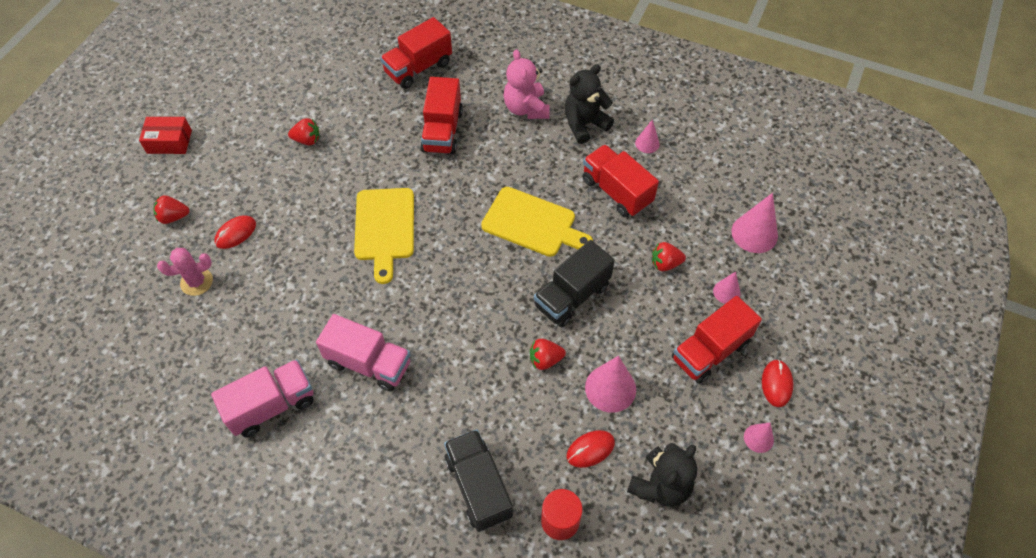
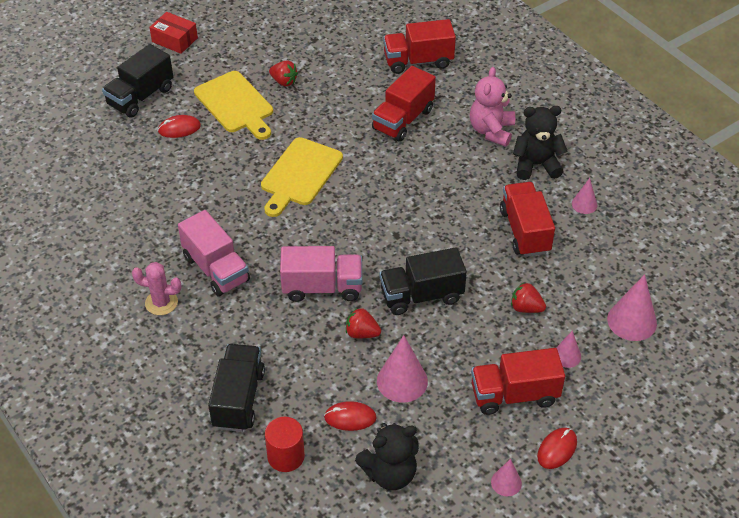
camera: 30 degrees right, 10 degrees down
red strawberry [153,195,189,224] -> black truck [102,44,173,118]
pink cactus [157,248,213,296] -> pink cactus moved to [132,262,182,315]
pink truck [211,359,313,437] -> pink truck moved to [280,246,362,302]
yellow cutting board [481,187,593,257] -> yellow cutting board moved to [194,71,273,140]

